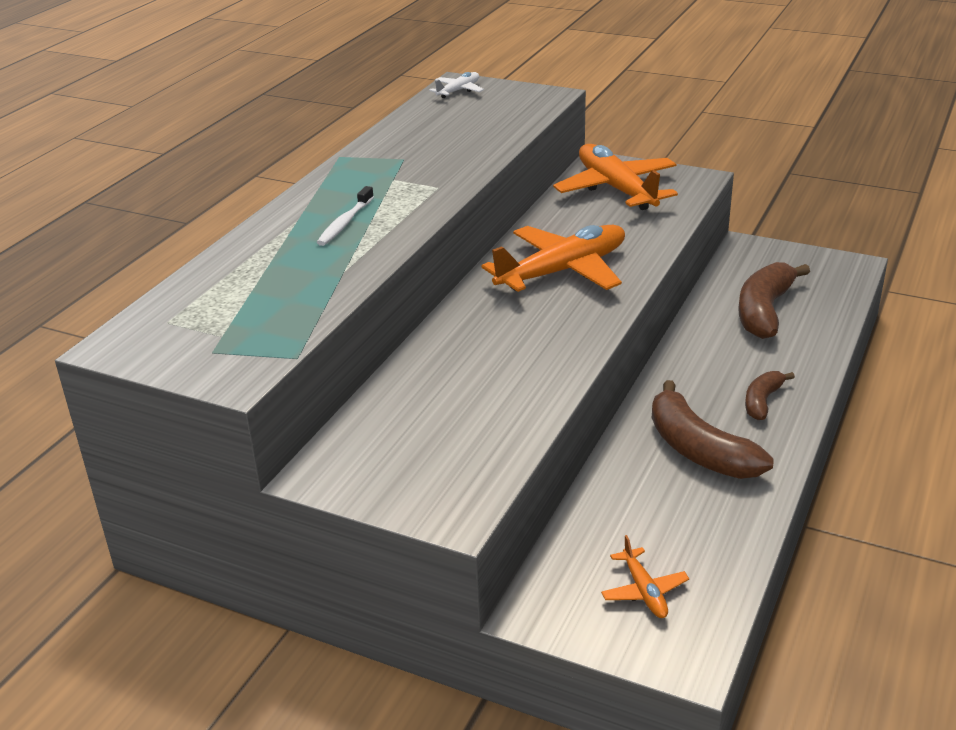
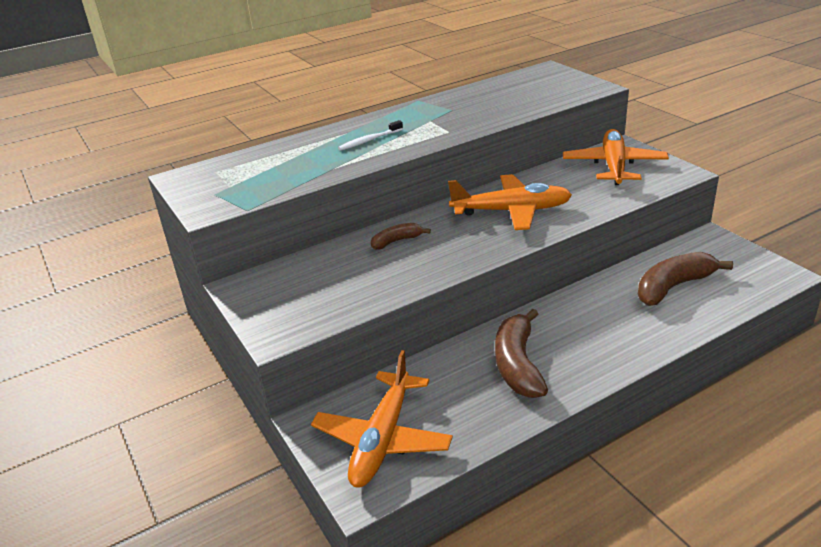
camera: 35 degrees right, 0 degrees up
white plane [429,72,484,98] -> none
orange plane [601,535,689,618] -> orange plane [311,350,453,488], size x2.15
brown banana [745,371,795,420] -> brown banana moved to [371,223,431,250]

